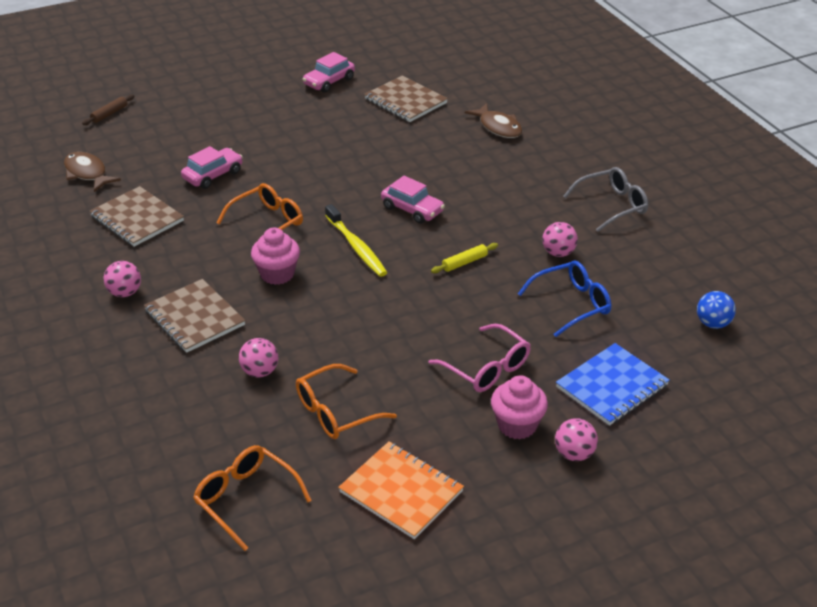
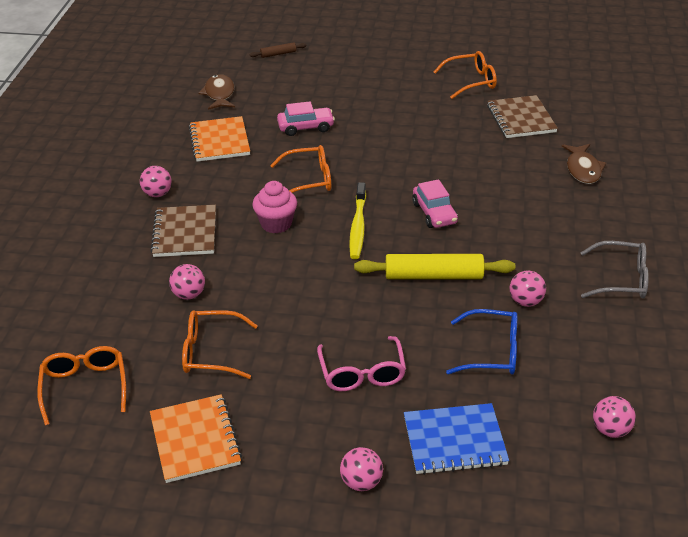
camera: 35 degrees right, 0 degrees up
brown notebook [90,186,184,247] -> orange notebook [189,116,250,162]
pink car [302,52,355,93] -> orange glasses [434,51,497,99]
yellow rolling pin [431,243,498,273] -> yellow rolling pin [354,254,515,279], size x2.02
pink cupcake [491,375,548,440] -> none
blue ball [697,291,736,329] -> pink ball [593,396,636,438]

